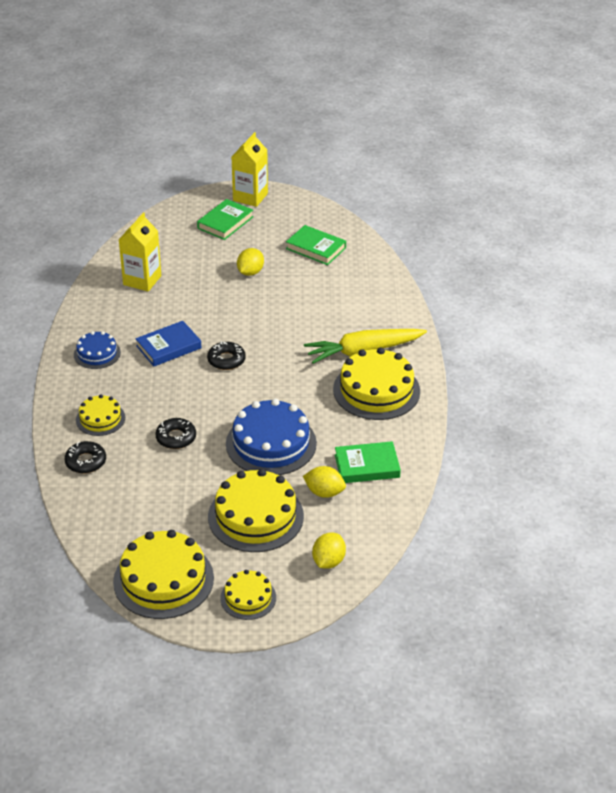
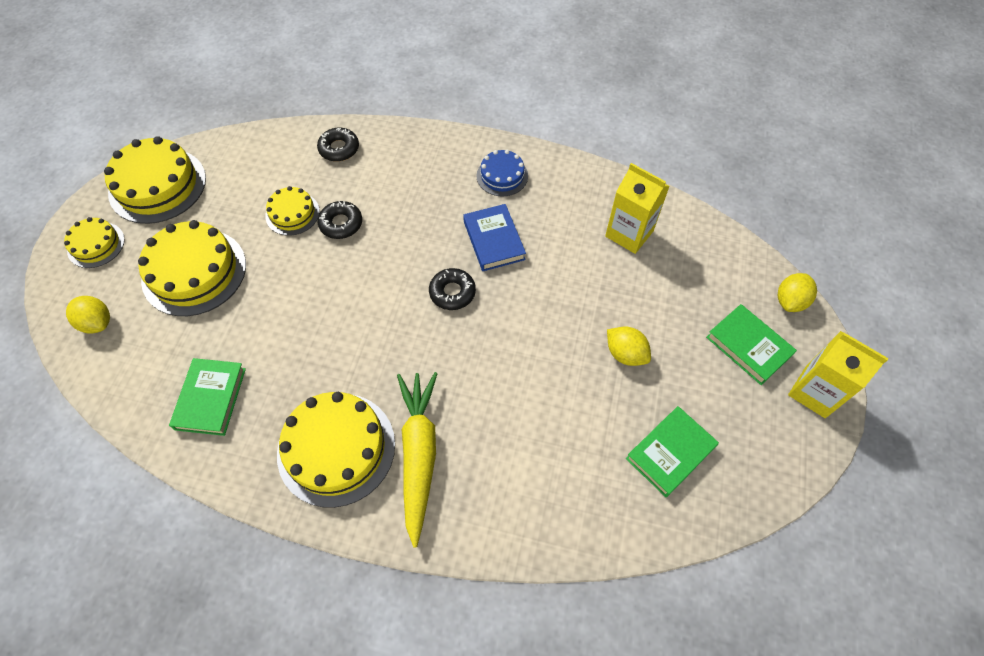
camera: 105 degrees right, 20 degrees up
yellow cake [76,394,125,436] -> yellow cake moved to [265,186,320,236]
blue cake [226,399,317,475] -> none
yellow lemon [303,466,346,498] -> yellow lemon moved to [778,273,817,312]

